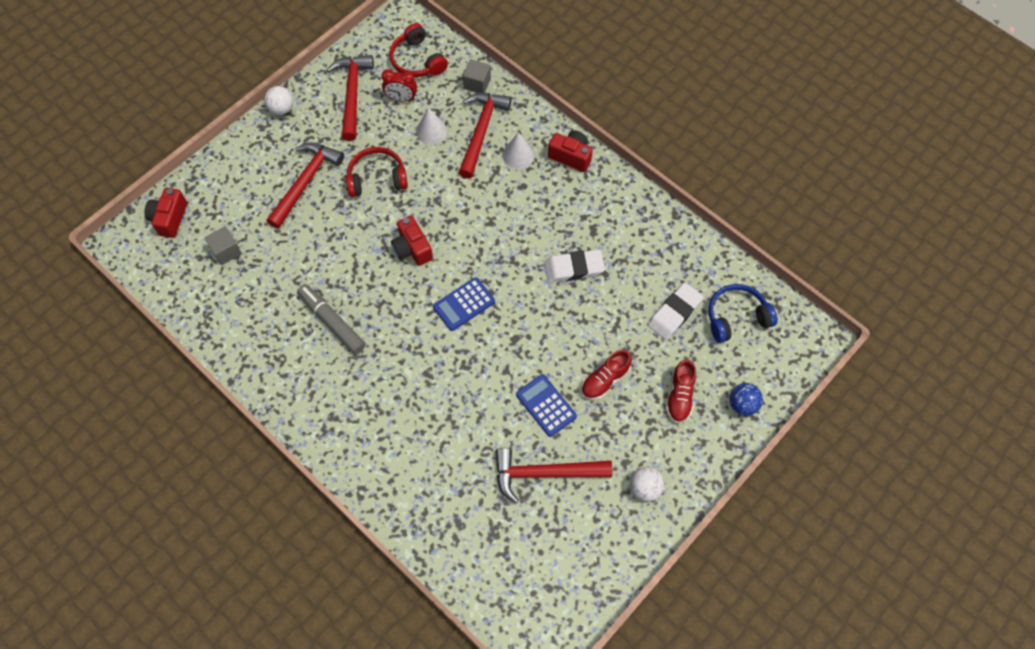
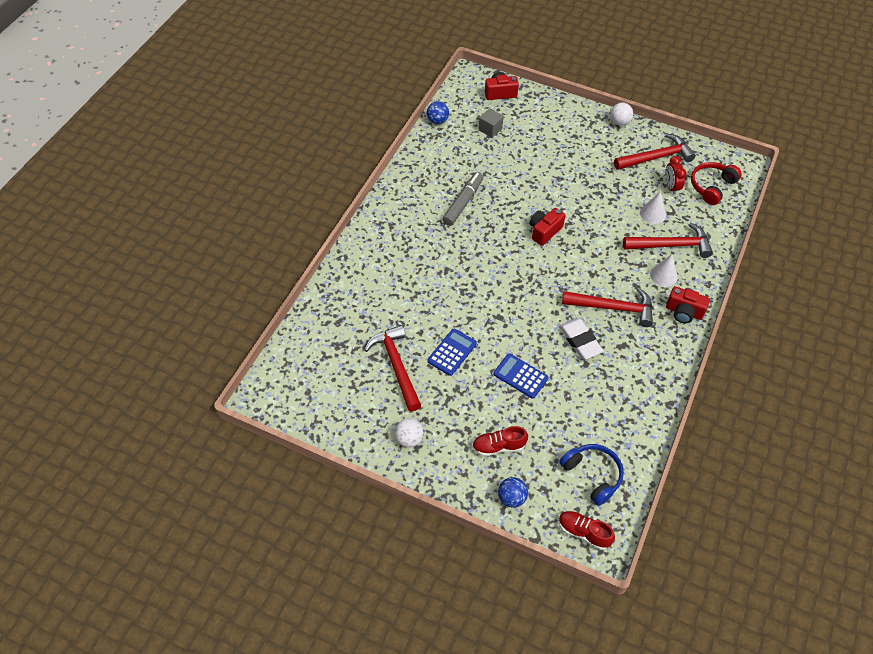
camera: 70 degrees right, 10 degrees down
red hammer [266,143,344,229] -> red hammer moved to [562,288,653,327]
red headphones [346,147,408,197] -> none
blue calculator [433,277,495,331] -> blue calculator moved to [493,353,549,399]
grey cube [463,59,491,93] -> none
red camera [548,130,593,172] -> red camera turned 105 degrees clockwise [666,286,710,323]
red shoe [581,350,632,400] -> red shoe moved to [558,511,615,550]
white eraser [648,283,703,340] -> none
none -> blue ball [427,101,449,124]

